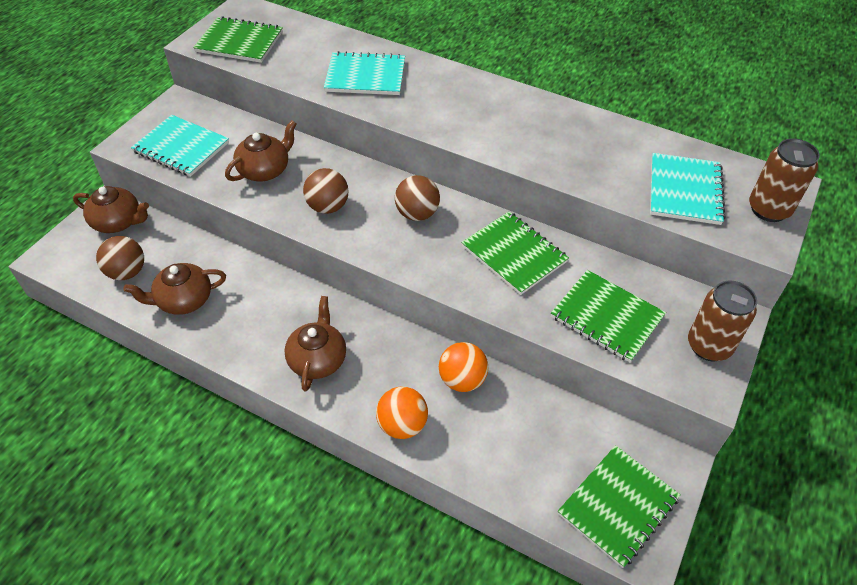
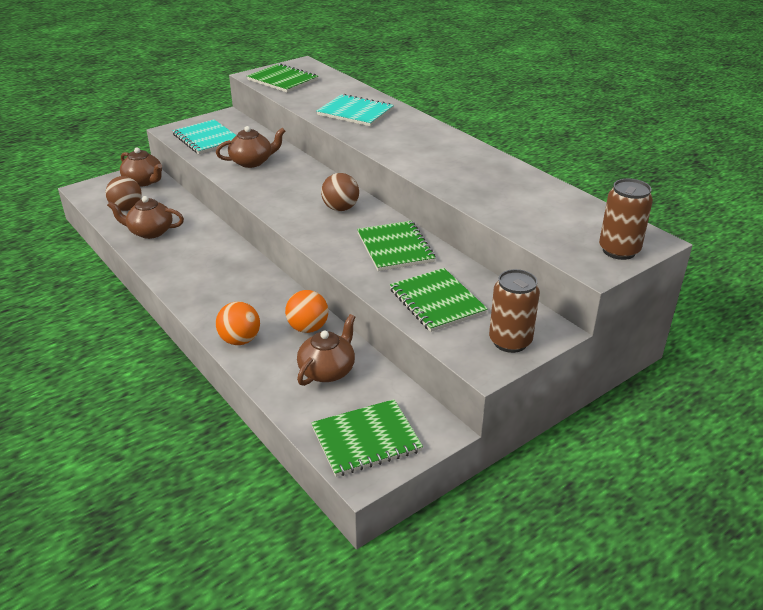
camera: 25 degrees right, 15 degrees down
brown teapot [284,296,346,392] -> brown teapot moved to [297,314,355,386]
brown ball [303,168,349,214] -> none
turquoise notebook [650,153,725,225] -> none

